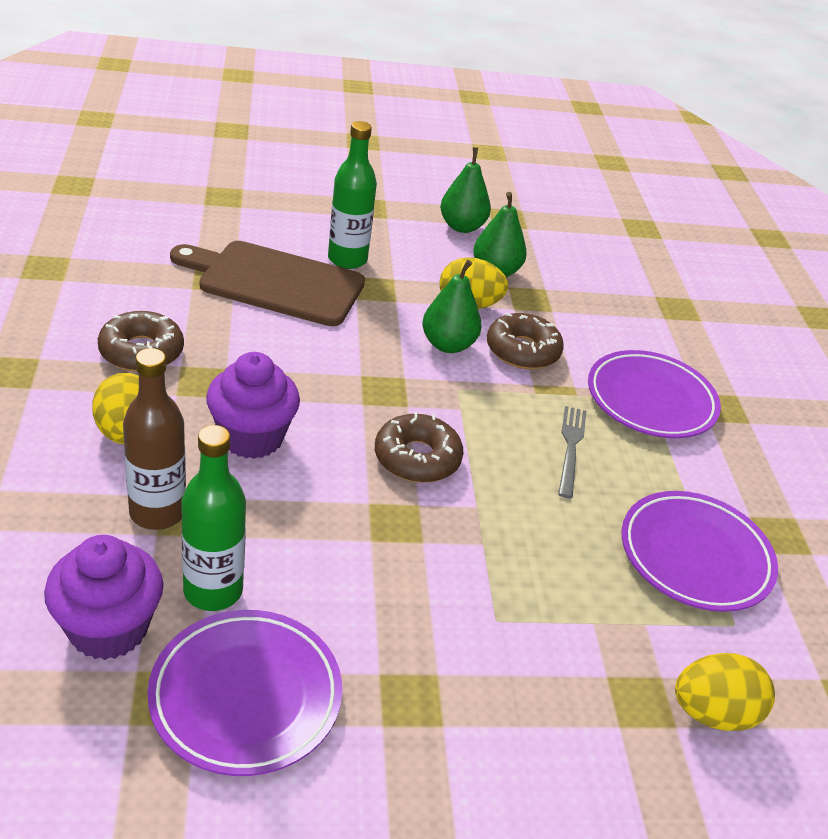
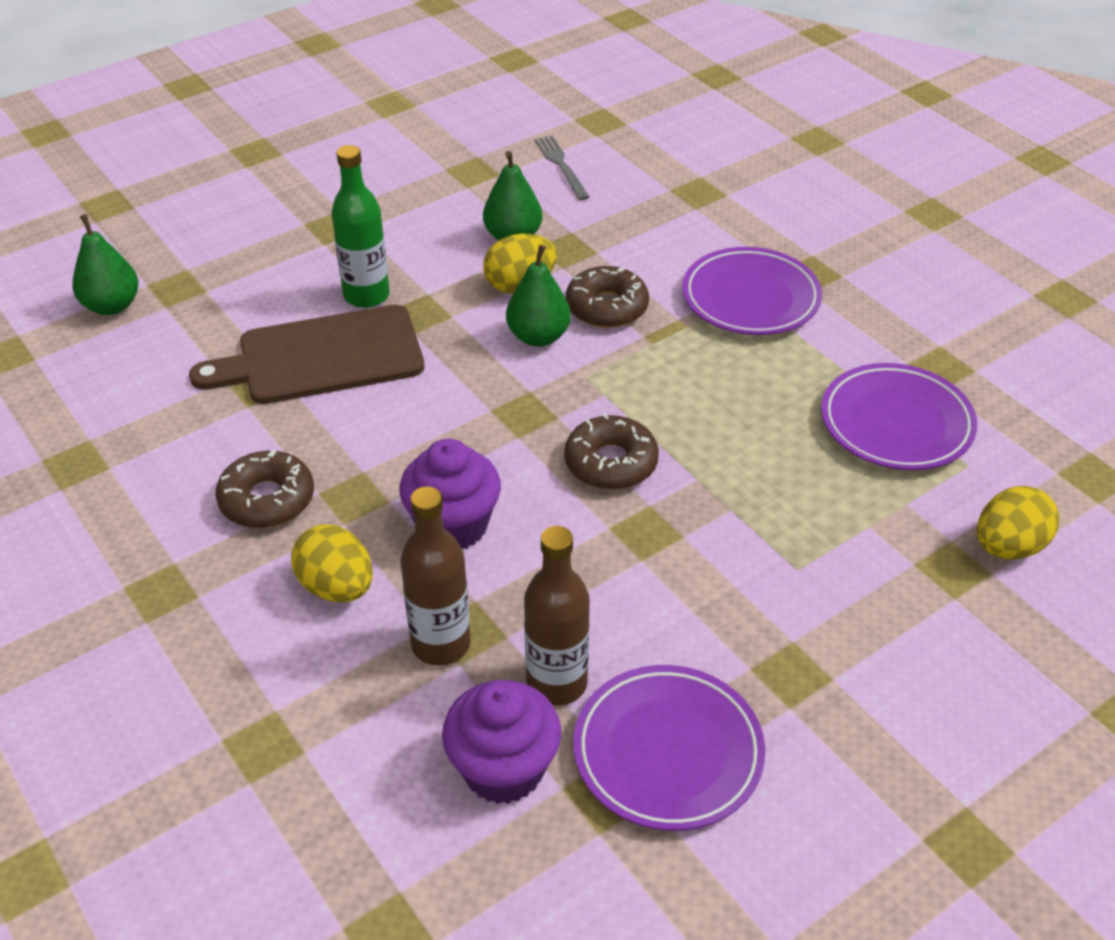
camera: 25 degrees left, 5 degrees up
green bottle [181,425,246,611] -> brown bottle [524,526,590,706]
green pear [440,147,491,233] -> green pear moved to [72,214,139,315]
grey fork [558,406,587,498] -> grey fork moved to [534,136,590,200]

